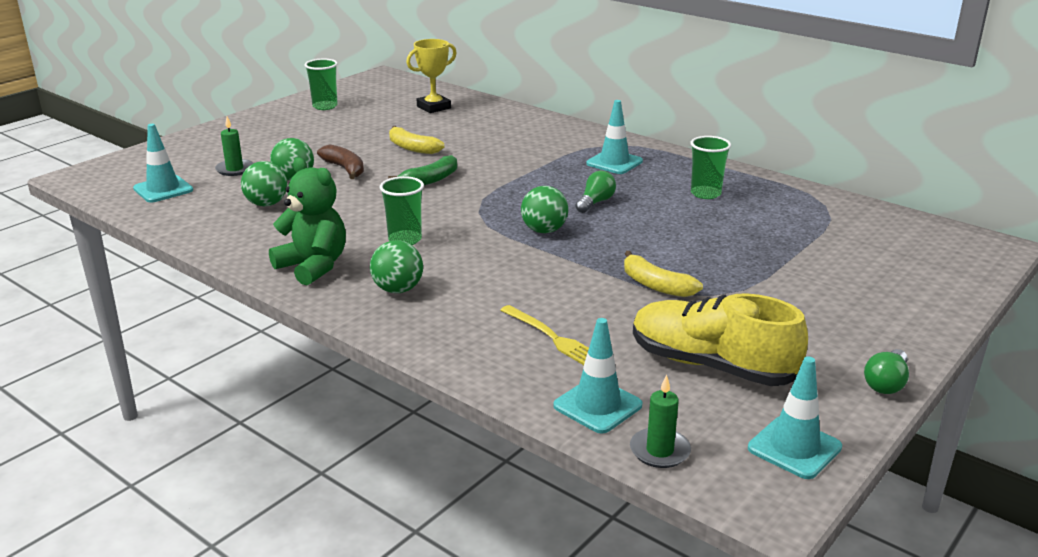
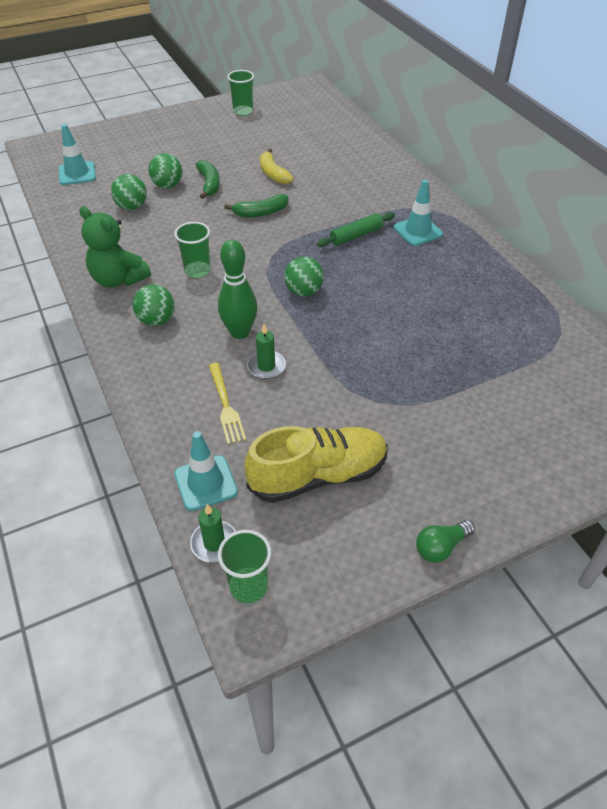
camera: 25 degrees right, 20 degrees up
green candle [215,117,253,176] -> green candle moved to [247,324,286,379]
green teddy bear [269,158,346,285] -> green teddy bear turned 150 degrees clockwise [79,206,151,288]
brown banana [317,145,364,179] -> green banana [196,160,220,199]
yellow trophy [406,39,457,113] -> none
green light bulb [575,171,616,213] -> none
yellow banana [624,251,703,297] -> none
yellow shoe [633,293,808,386] -> yellow shoe turned 105 degrees clockwise [244,426,388,503]
green cup [690,136,731,199] -> green cup moved to [218,530,271,603]
turquoise traffic cone [748,356,842,479] -> none
none -> green bowling pin [218,239,257,339]
none -> green rolling pin [317,212,395,247]

